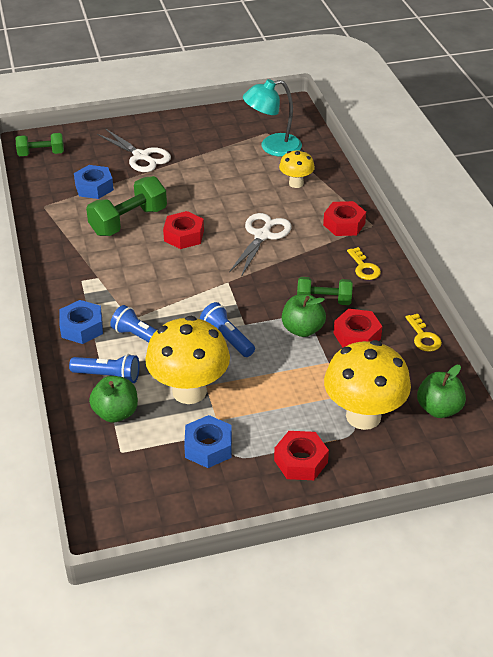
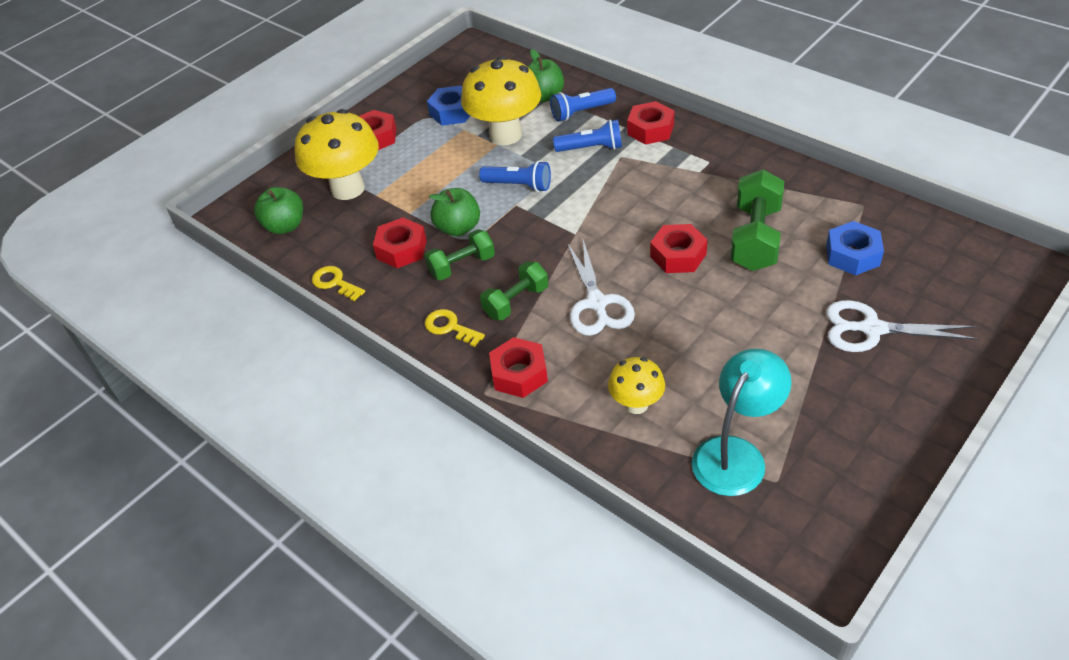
camera: 150 degrees right, 5 degrees up
green dumbbell [16,133,64,156] -> green dumbbell moved to [480,261,548,320]
blue nut [59,300,103,344] -> red nut [627,101,674,145]

